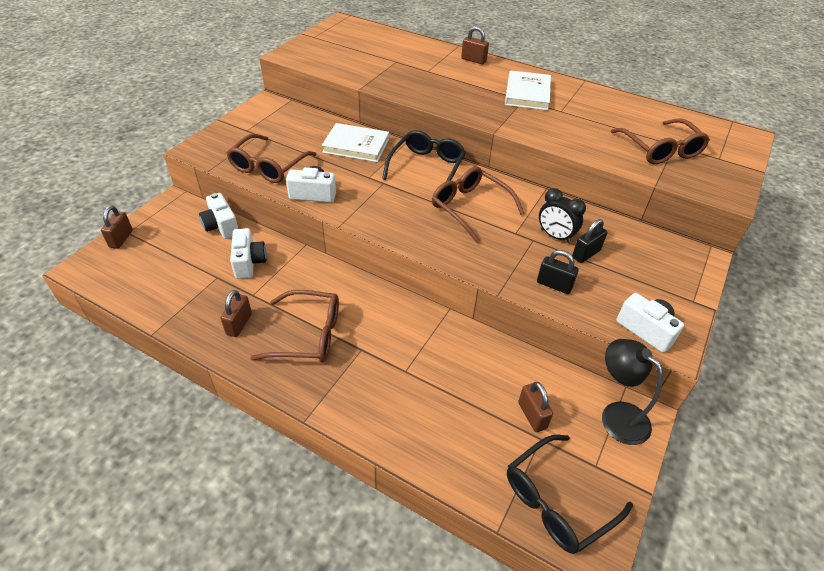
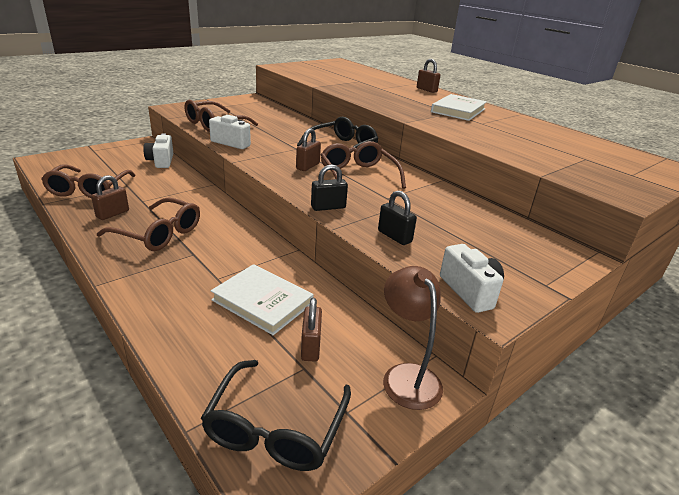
camera: 20 degrees right, 15 degrees down
brown padlock [101,206,133,249] -> brown padlock moved to [296,128,321,171]
white camera [230,228,267,279] -> none
white book [322,123,389,162] -> white book moved to [211,264,313,335]
black glasses [507,435,633,554] -> black glasses turned 60 degrees counterclockwise [201,360,351,471]
black clock [539,188,586,244] -> none
black padlock [572,219,607,263] -> black padlock moved to [311,164,348,211]
black lamp [602,339,663,445] -> brown lamp [383,266,443,410]
brown glasses [611,118,710,164] -> brown glasses moved to [41,165,136,198]

